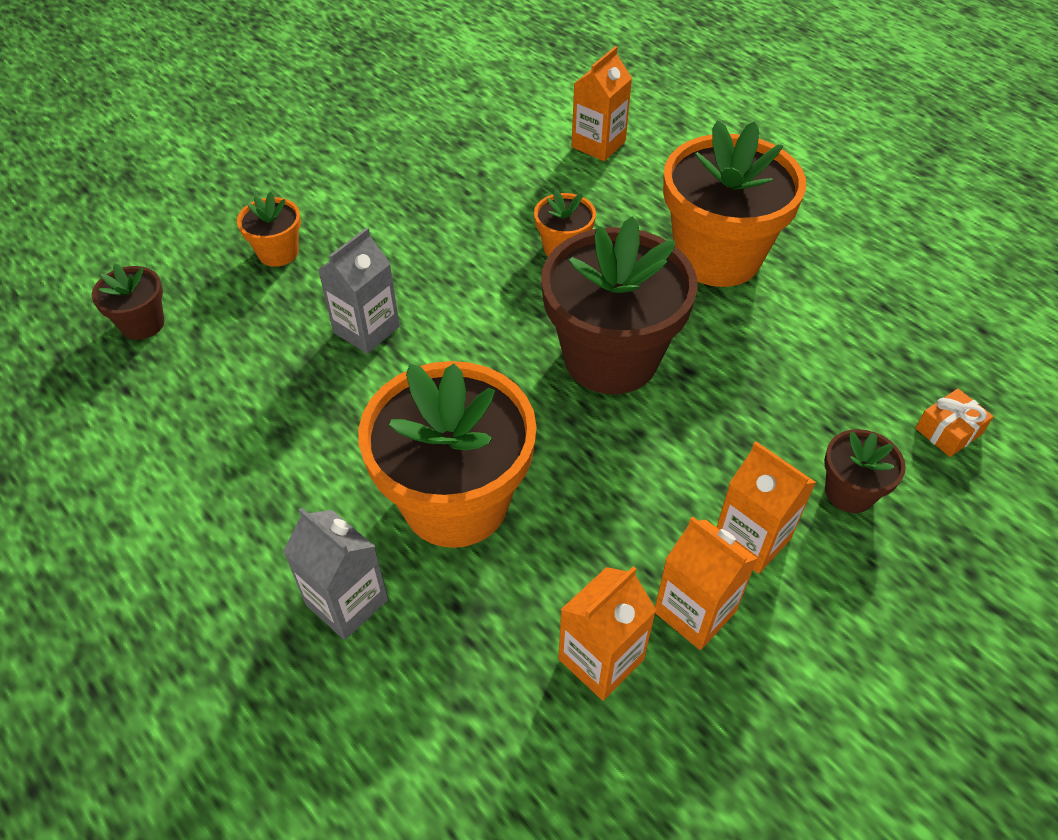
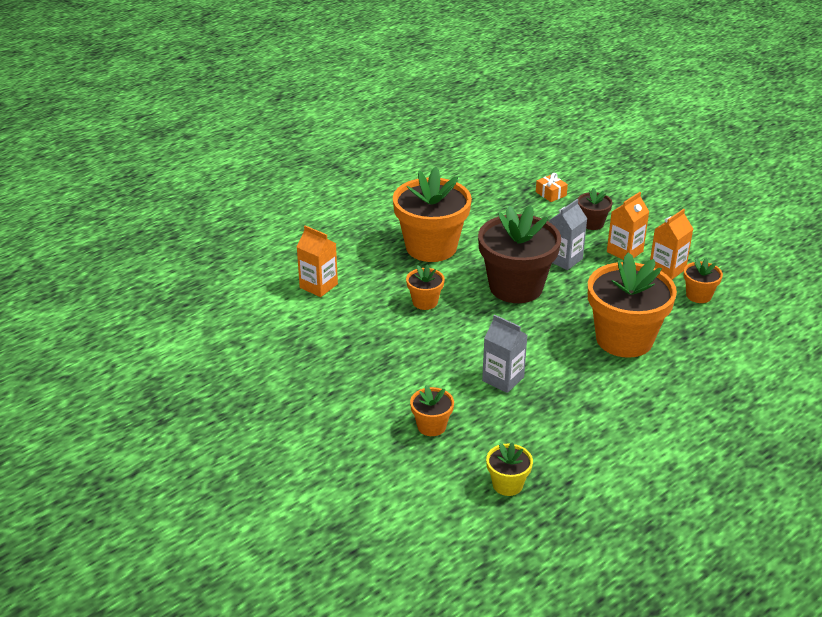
camera: 90 degrees left, 15 degrees down
brown flower pot [92,264,165,340] -> yellow flower pot [486,442,533,496]
grey carton [283,507,388,640] -> grey carton moved to [549,199,587,270]
orange carton [558,566,656,701] -> orange flower pot [684,258,723,303]

